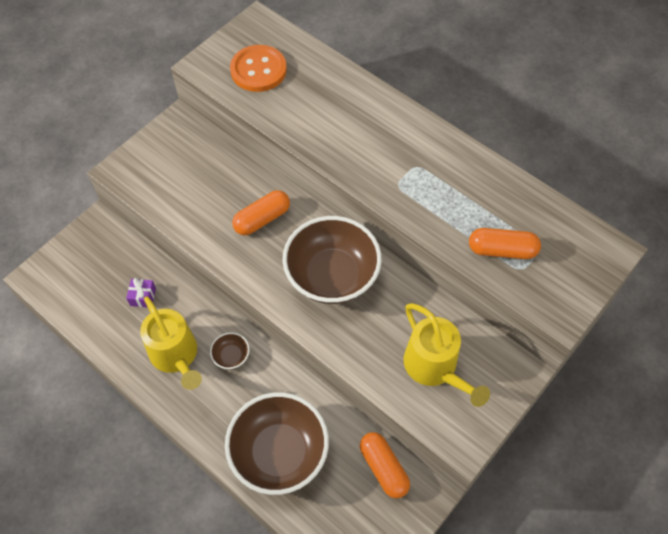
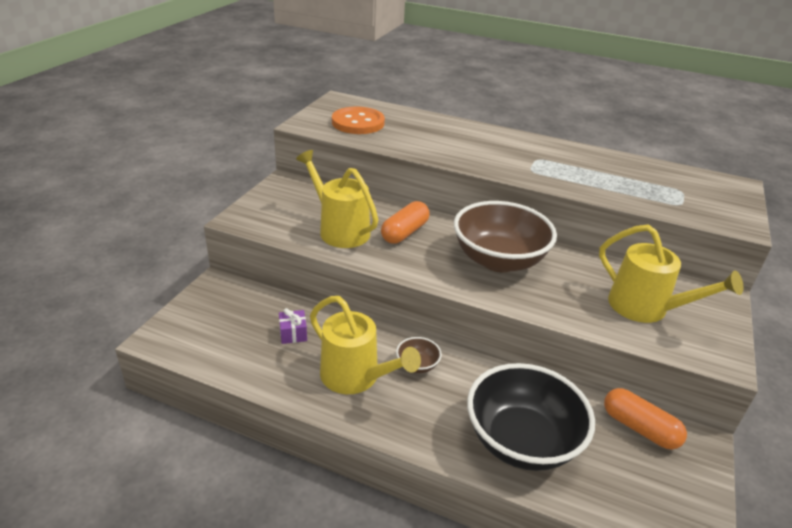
camera: 20 degrees left, 25 degrees down
brown bowl [225,392,329,495] -> black bowl [467,363,595,471]
orange capsule [469,228,541,259] -> none
none -> yellow watering can [296,150,378,248]

